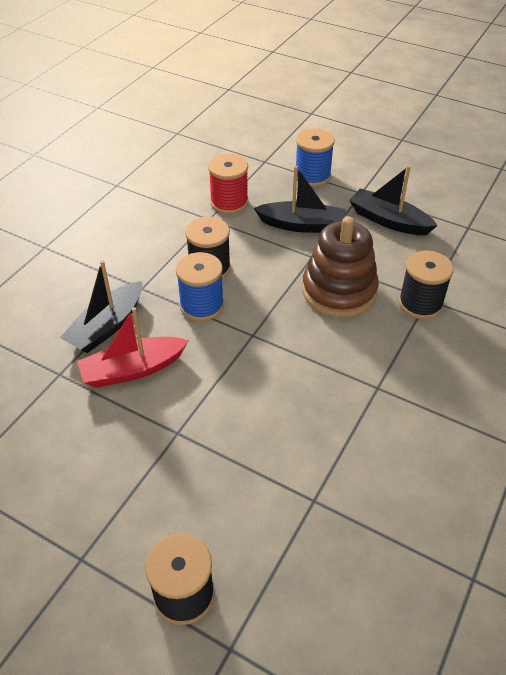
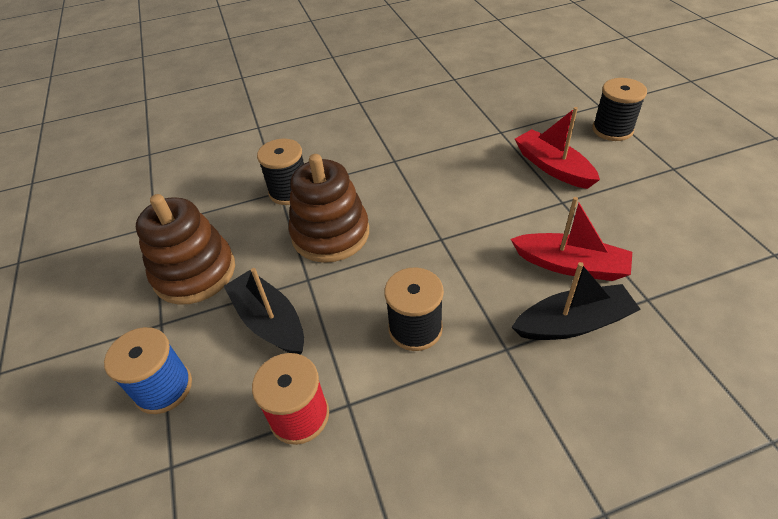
camera: 135 degrees left, 0 degrees up
blue spool [176,252,224,321] -> none
black boat [349,165,438,235] -> brown stacking toy [136,194,235,305]
none -> red boat [515,107,600,189]

